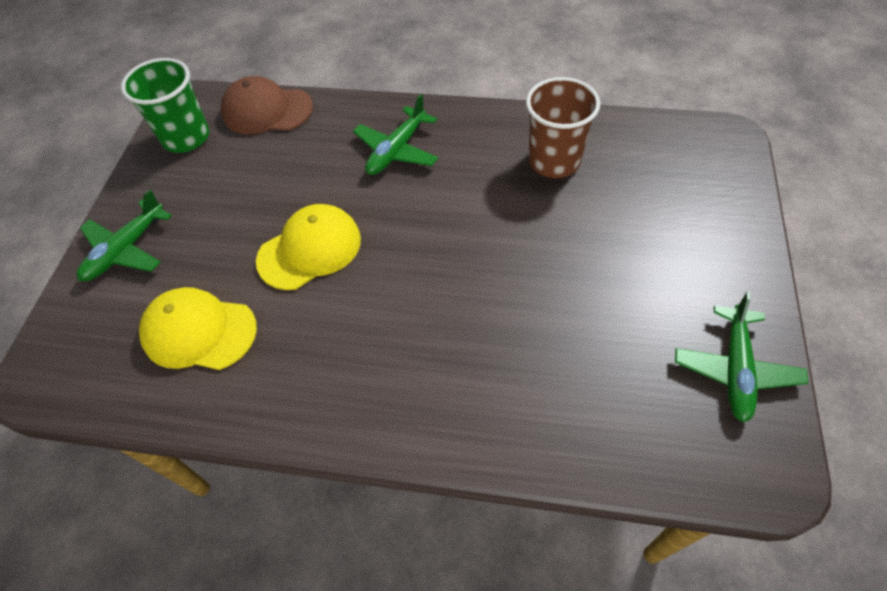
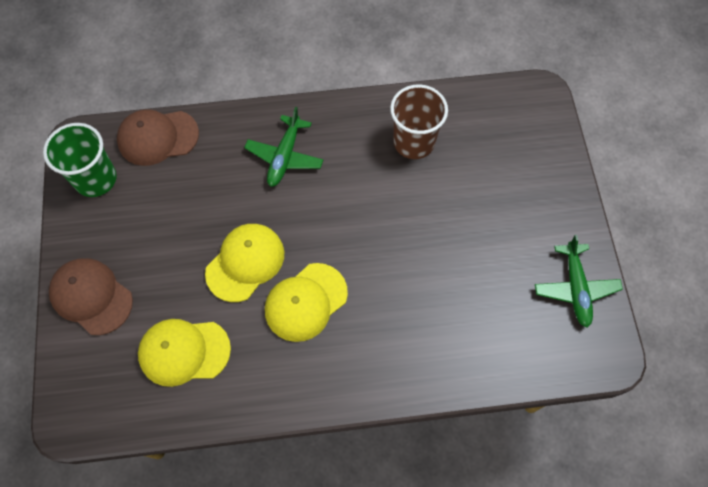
camera: 20 degrees left, 10 degrees up
green plane [76,189,172,281] -> brown cap [49,258,133,335]
none -> yellow cap [265,263,348,342]

